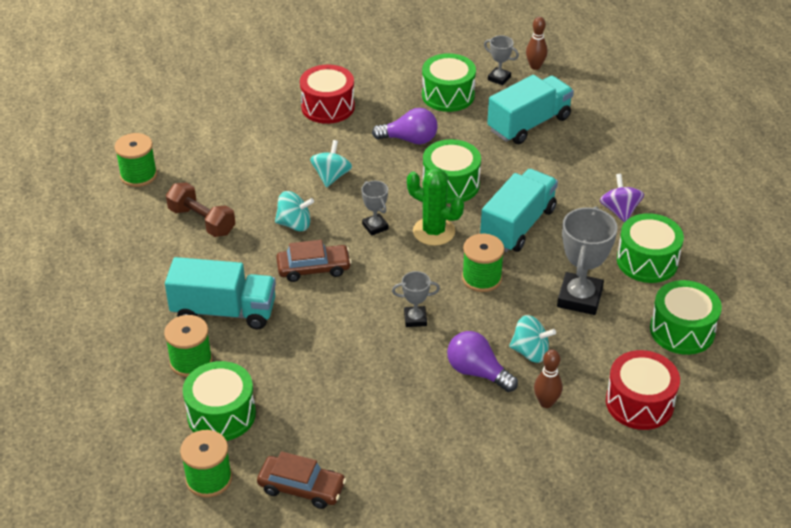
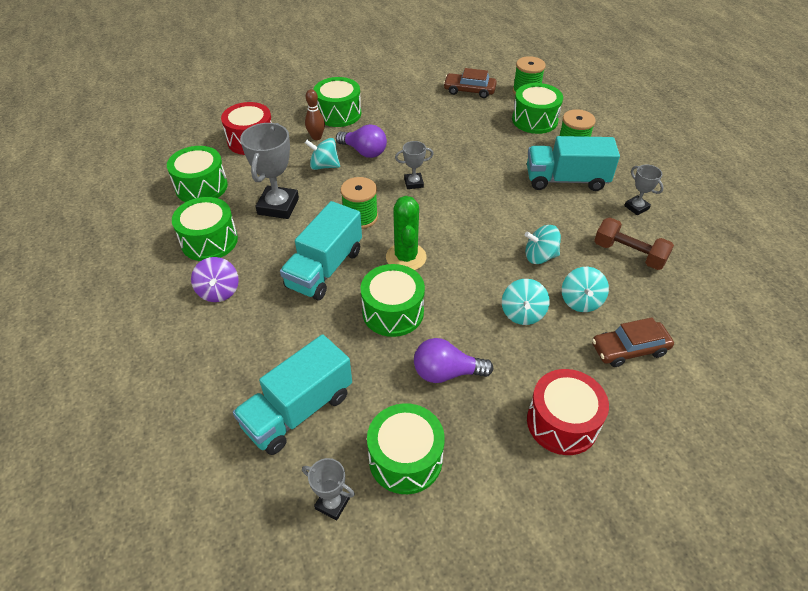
camera: 175 degrees right, 5 degrees up
green spool [114,133,157,187] -> none
brown car [276,240,352,282] -> brown car moved to [592,317,674,367]
grey trophy [361,181,389,236] -> grey trophy moved to [624,165,664,215]
green cactus [407,168,464,246] -> green cactus turned 60 degrees clockwise [386,196,426,270]
brown bowling pin [526,17,547,70] -> none
none -> green drum [313,77,361,127]
none -> turquoise spinning top [562,267,609,312]

